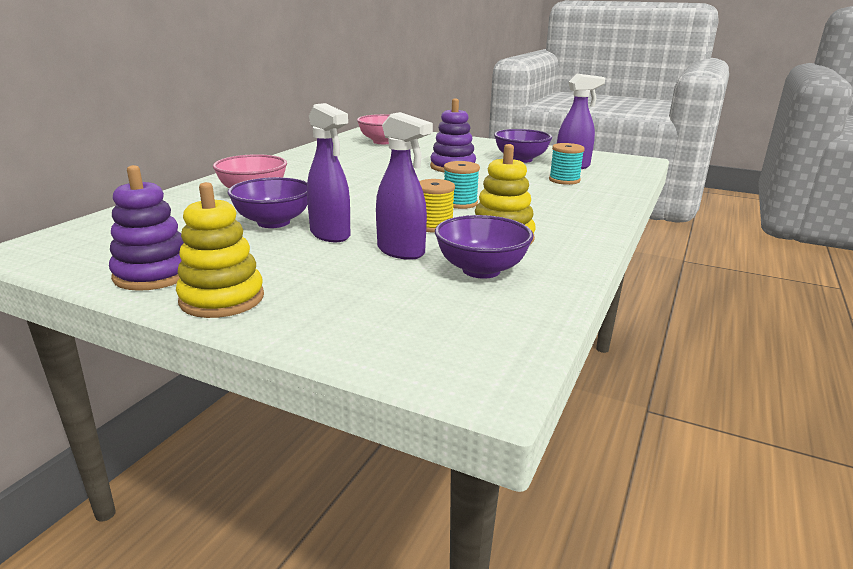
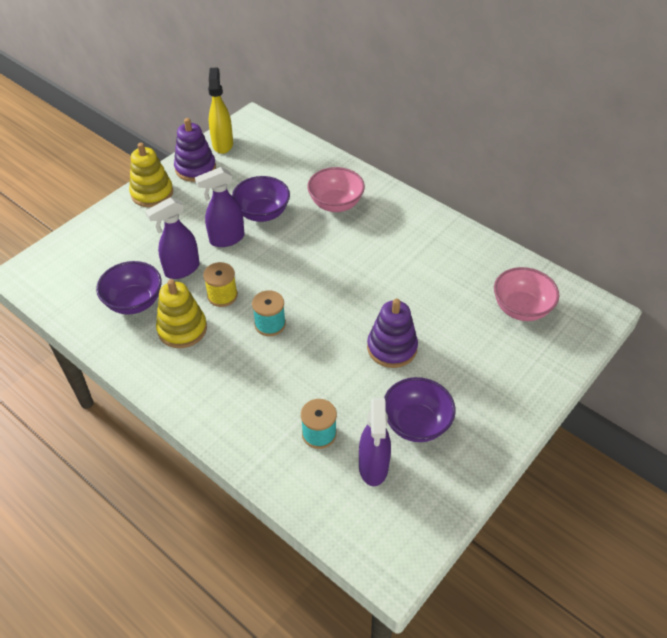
camera: 105 degrees right, 25 degrees up
none -> yellow spray bottle [208,68,233,154]

